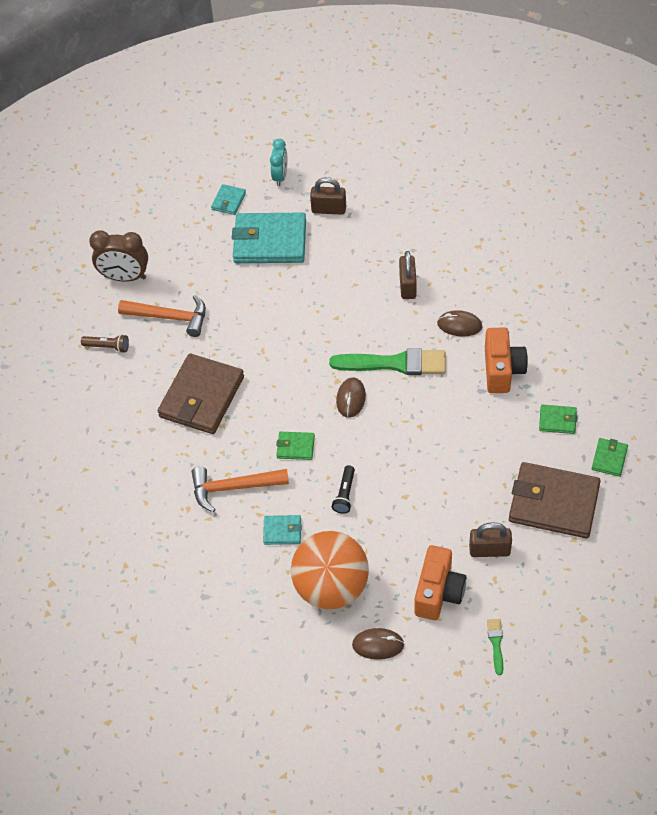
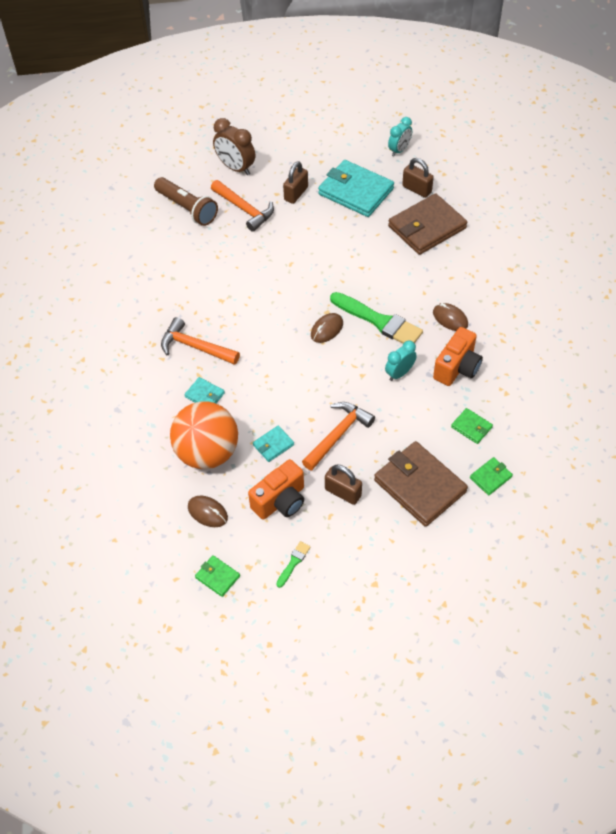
camera: 30 degrees right, 0 degrees up
brown flashlight [81,334,129,353] -> brown flashlight [154,177,218,226], size x1.90
brown wallet [158,354,244,434] -> brown wallet moved to [388,193,467,255]
turquoise wallet [211,184,246,215] -> turquoise wallet moved to [253,426,294,462]
green wallet [276,432,315,460] -> green wallet moved to [195,555,240,597]
black flashlight [332,465,355,514] -> none
brown padlock [399,251,417,299] -> brown padlock moved to [283,161,308,204]
none -> orange hammer [302,402,375,471]
none -> turquoise clock [385,341,417,381]

